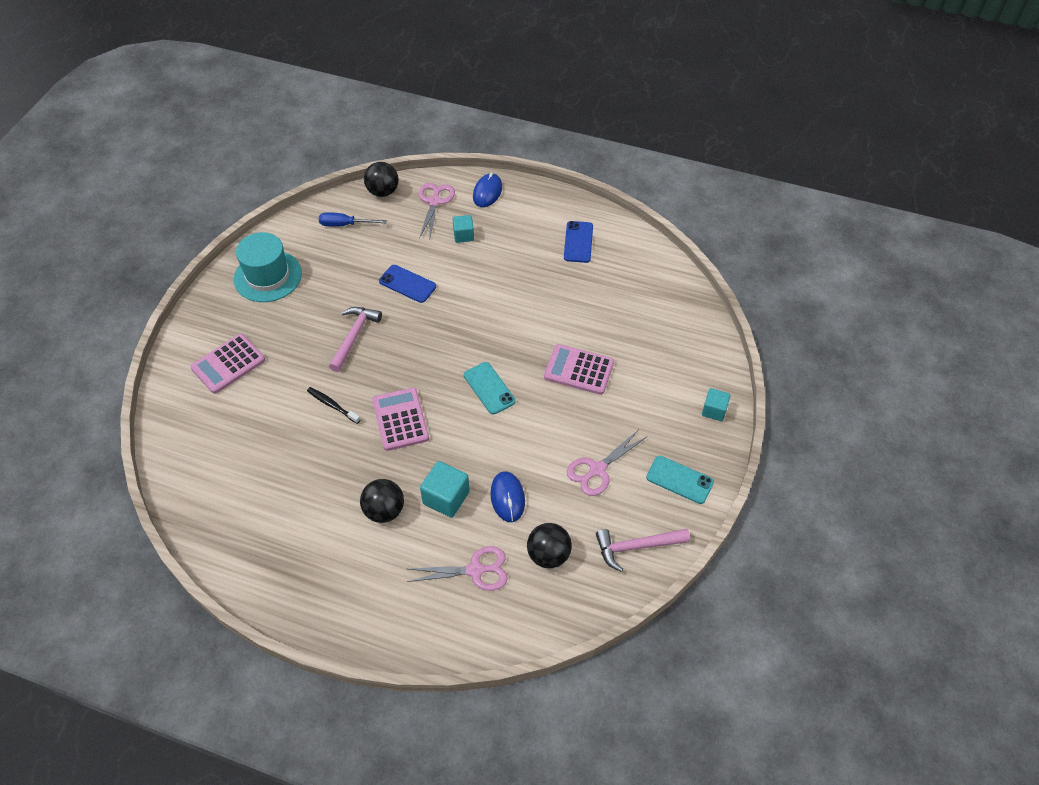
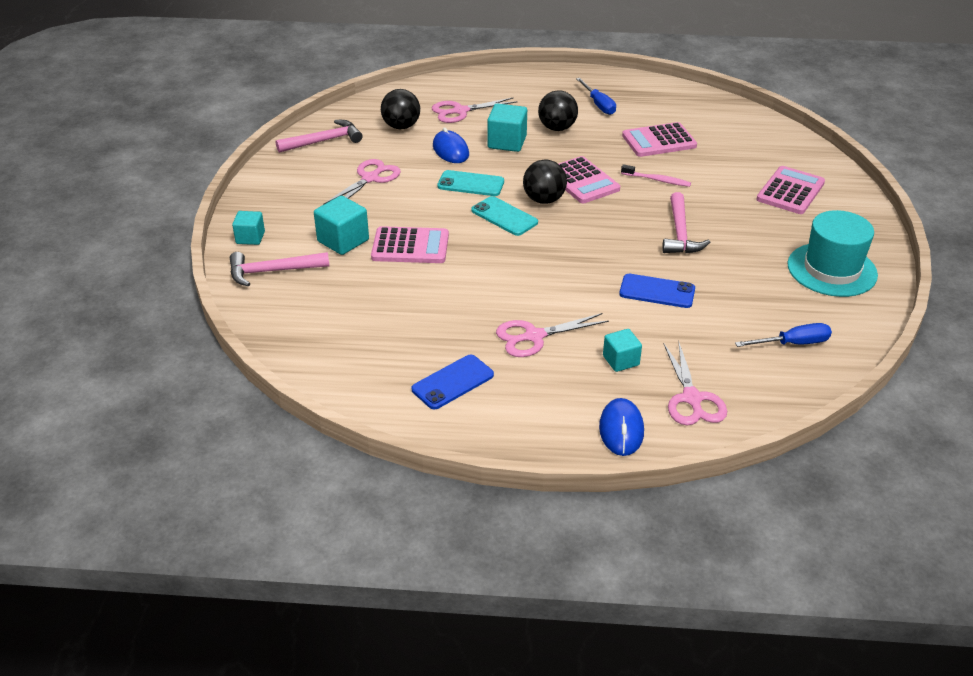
camera: 165 degrees right, 15 degrees down
black toothbrush [307,387,360,424] -> pink toothbrush [621,164,691,187]
black ball [364,162,399,197] -> black ball moved to [523,159,567,204]
blue phone [564,221,593,263] -> blue phone turned 60 degrees clockwise [411,355,494,409]
turquoise phone [646,456,714,504] -> turquoise phone moved to [437,170,504,196]
none -> pink hammer [230,252,329,287]
none -> turquoise cube [314,196,369,255]
none -> pink scissors [496,313,609,357]
none -> blue screwdriver [576,78,616,115]
none -> pink calculator [622,122,697,157]

